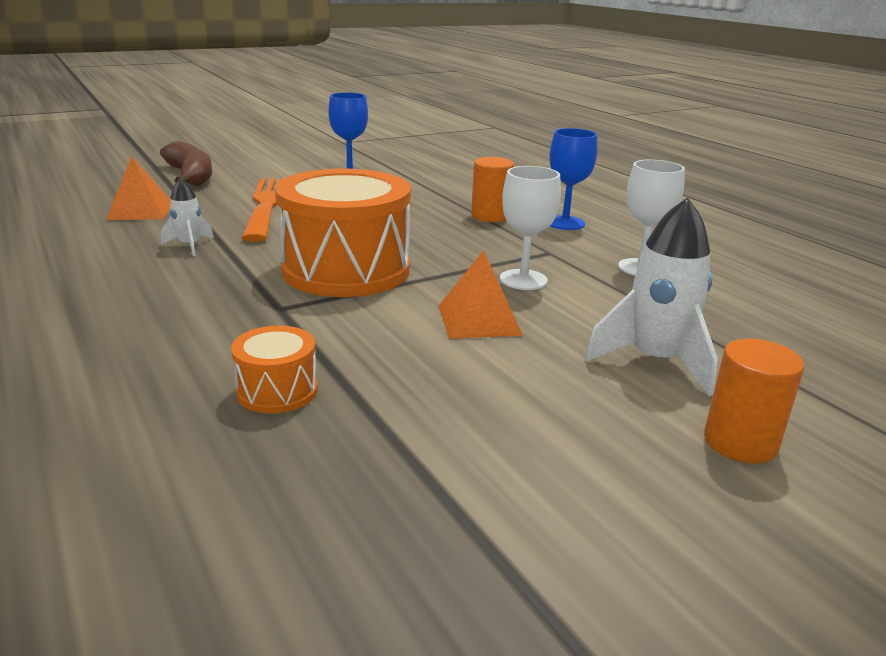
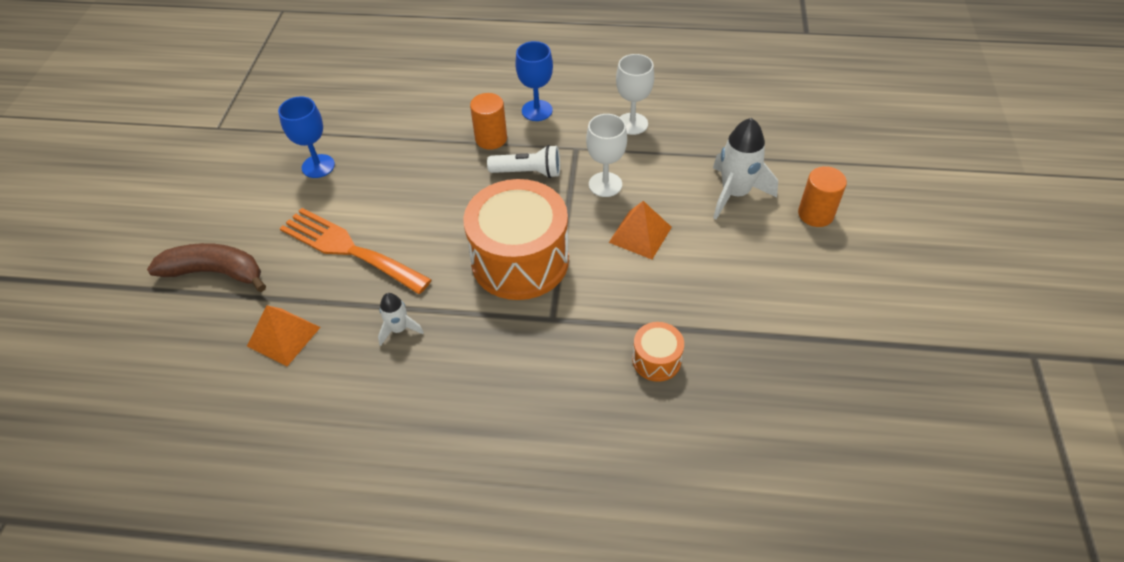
camera: 50 degrees left, 25 degrees up
none -> white flashlight [487,145,560,178]

